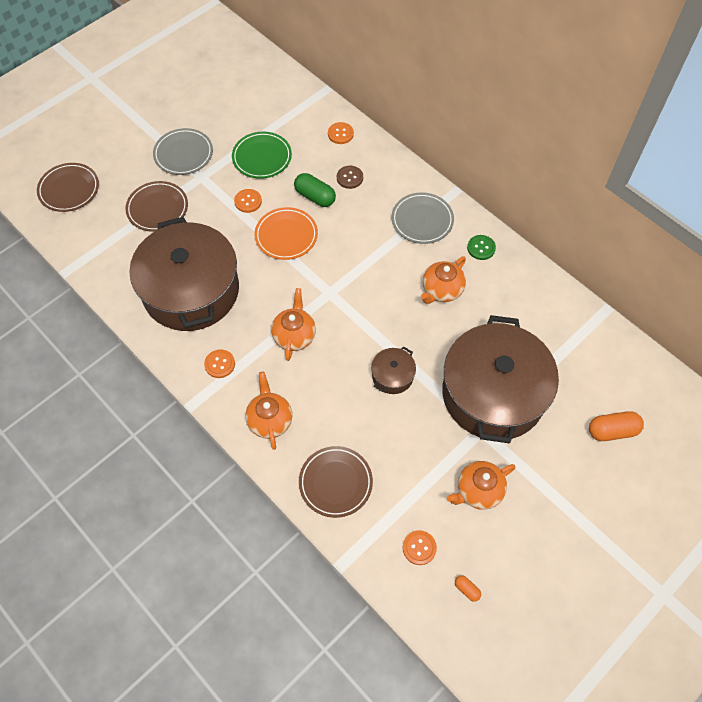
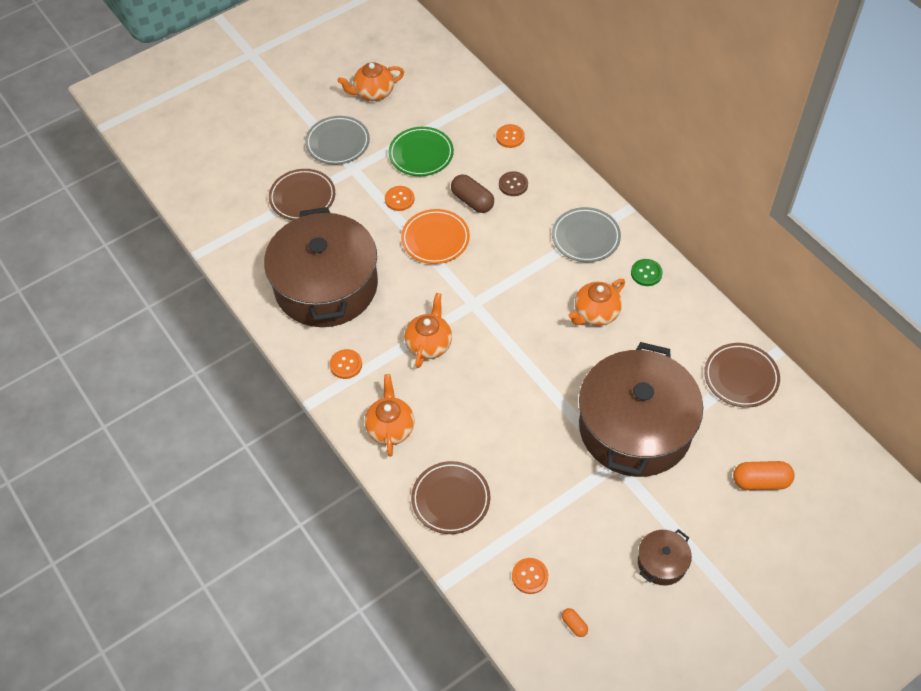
camera: 10 degrees right, 5 degrees down
brown plate [37,163,99,212] -> brown plate moved to [704,343,780,408]
green capsule [294,173,336,207] -> brown capsule [451,174,494,213]
brown pot [371,346,416,394] -> brown pot moved to [638,529,692,585]
orange teapot [447,461,515,510] -> orange teapot moved to [337,62,404,101]

